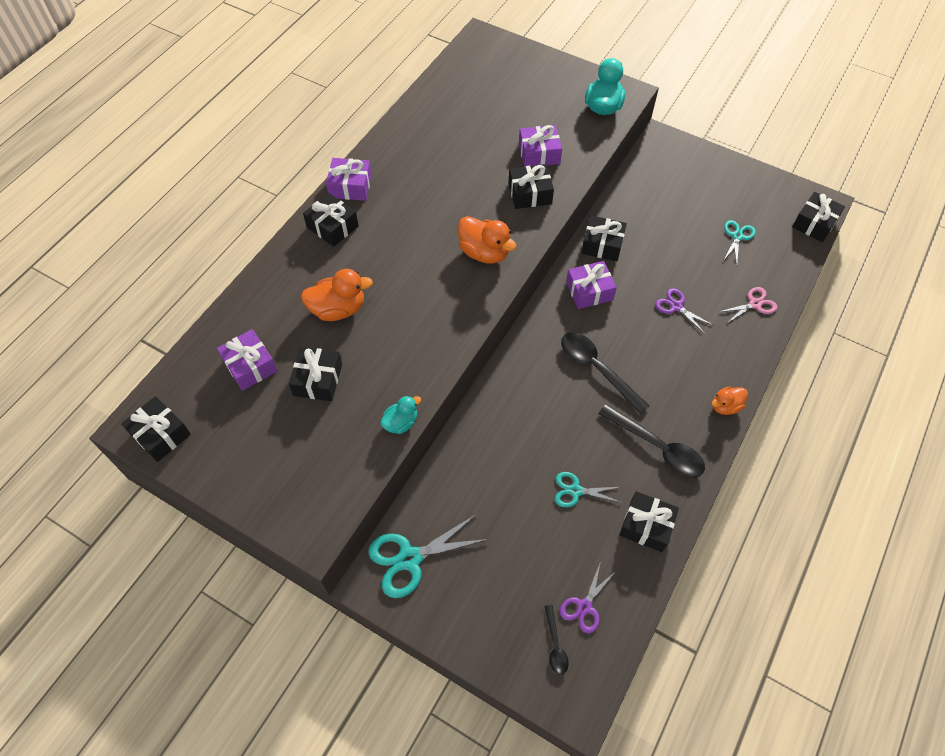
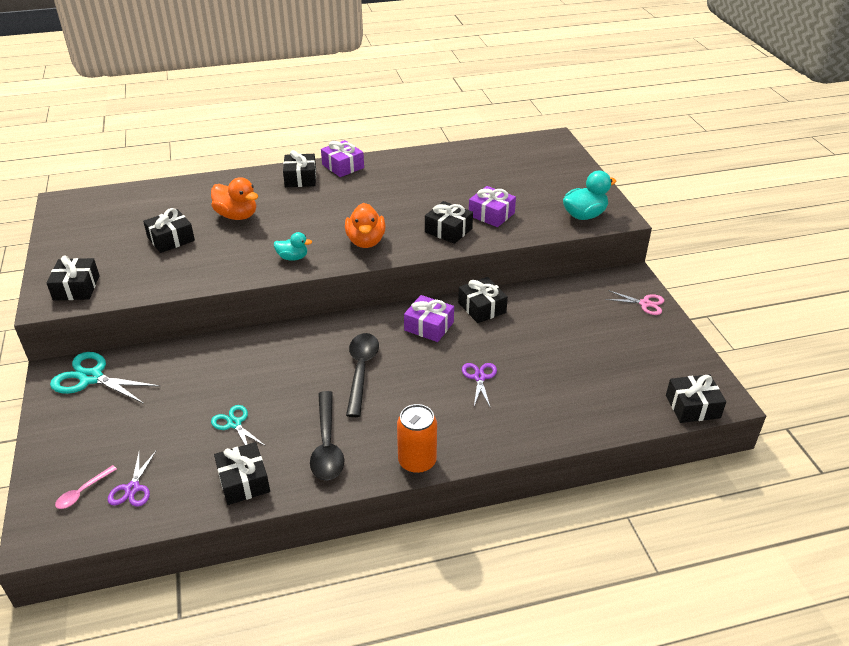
camera: 45 degrees right, 20 degrees down
black gift [121,396,191,462] -> black gift moved to [46,255,100,301]
purple gift [217,329,277,391] -> none
turquoise duck [380,396,421,434] -> turquoise duck moved to [274,232,312,261]
black spoon [544,605,569,675] -> pink spoon [55,465,117,509]
purple scissors [560,561,617,633] -> purple scissors turned 75 degrees counterclockwise [108,450,157,507]
orange duck [711,386,748,415] -> orange can [397,404,437,474]
pink scissors [719,287,777,324] -> pink scissors moved to [605,290,664,315]
turquoise scissors [723,220,756,264] -> none

